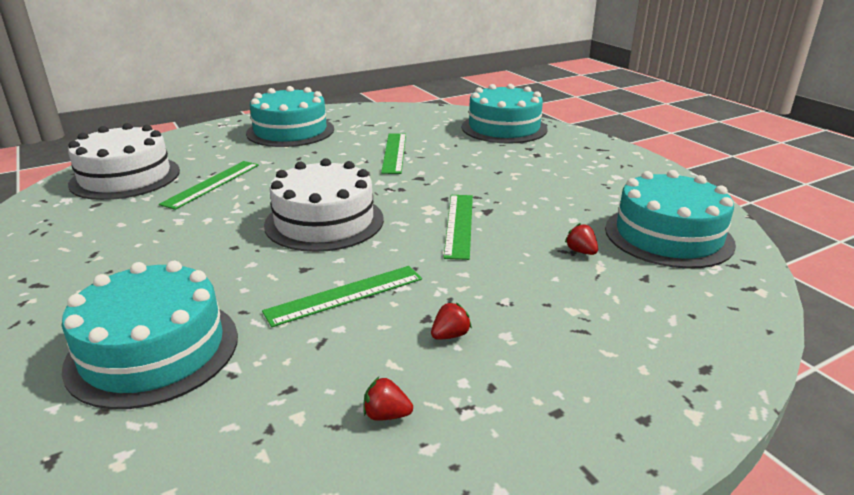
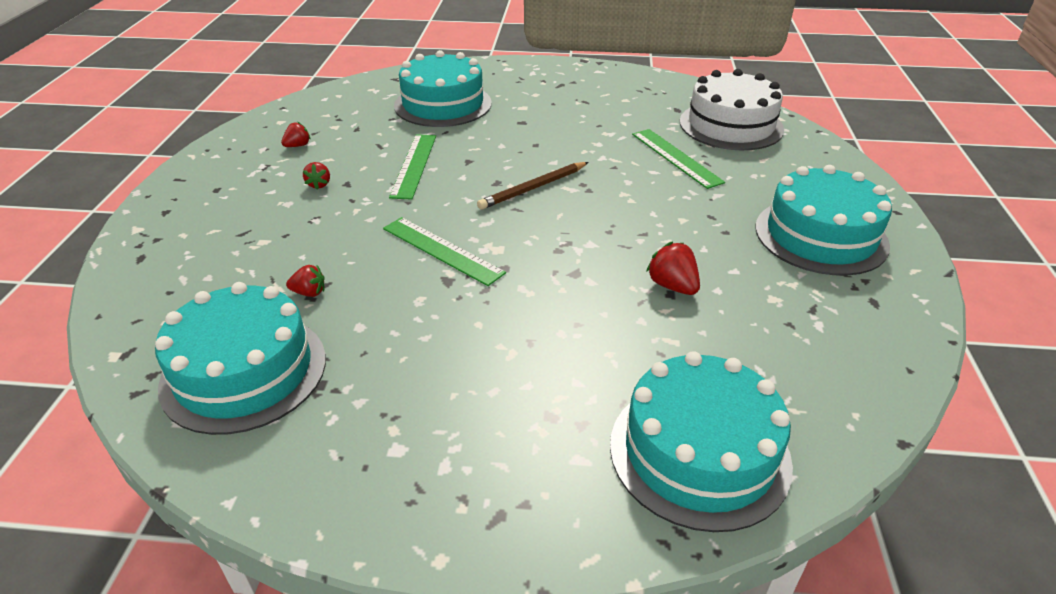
camera: 125 degrees right, 10 degrees up
white cake [264,158,384,252] -> brown pencil [477,162,589,210]
green ruler [381,133,406,174] -> red strawberry [646,242,700,295]

